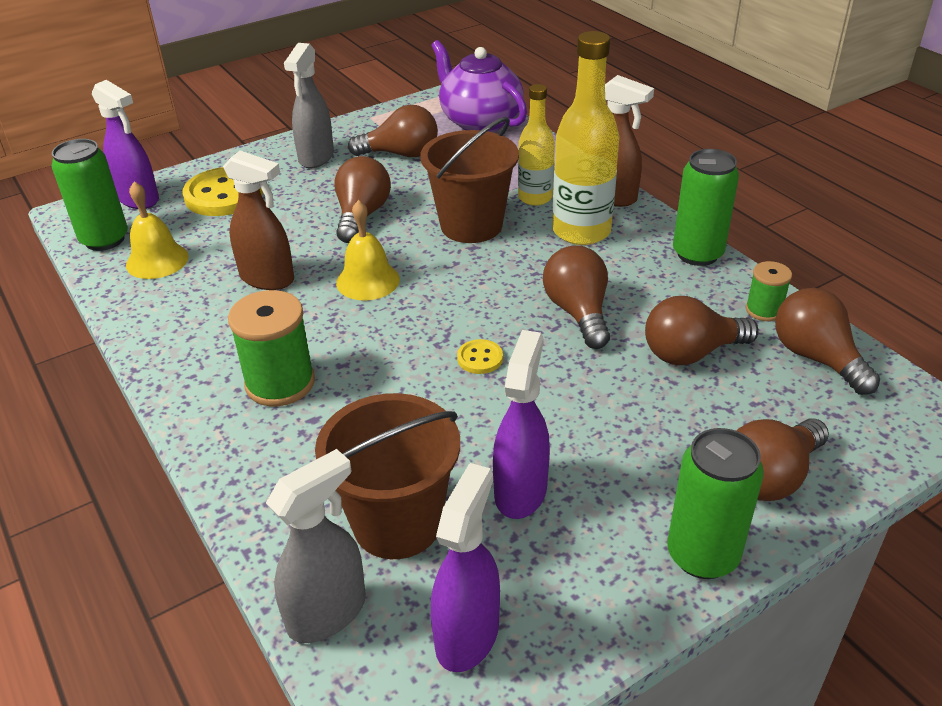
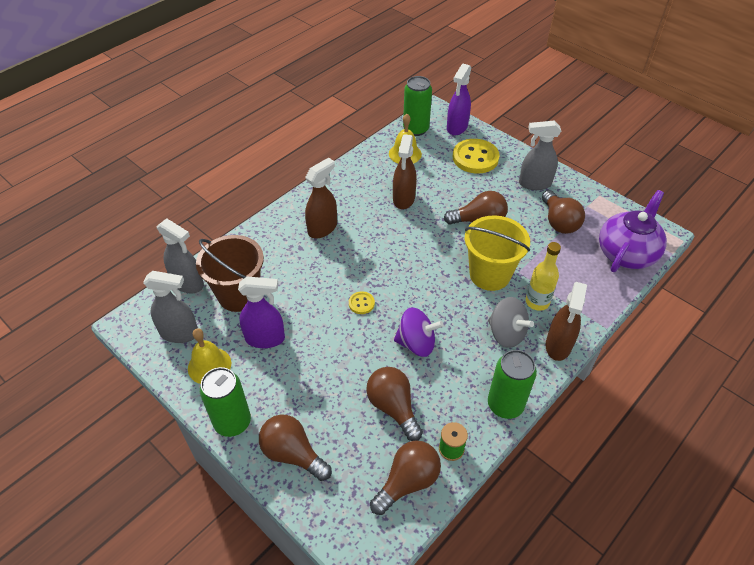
camera: 75 degrees right, 10 degrees up
green spool [228,290,315,406] -> brown spray bottle [305,157,337,238]
yellow bell [336,200,400,301] -> yellow bell moved to [188,329,231,384]
brown bucket [420,117,519,243] -> yellow bucket [465,215,530,291]
purple spray bottle [431,463,500,672] -> grey spray bottle [143,271,198,343]
brown light bulb [543,245,610,349] -> purple spinning top [394,307,444,357]
yellow bottle [553,31,619,245] -> grey spinning top [488,297,534,348]

